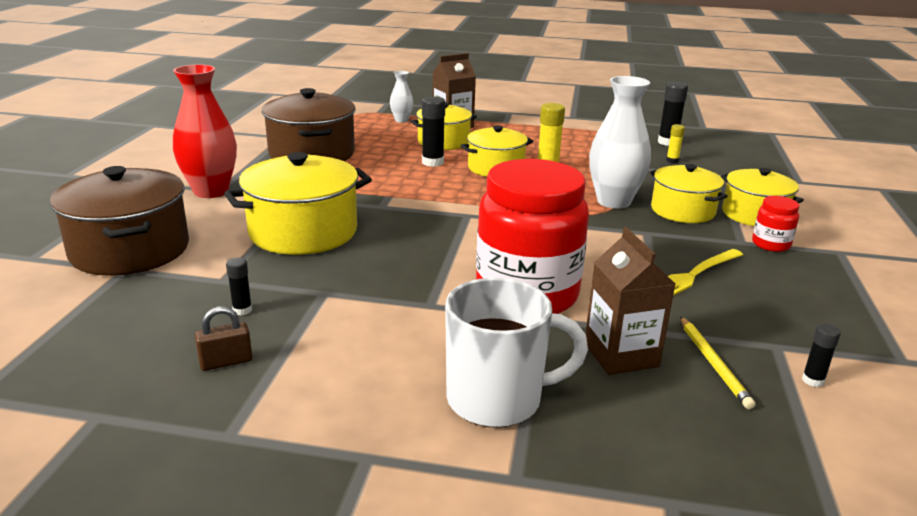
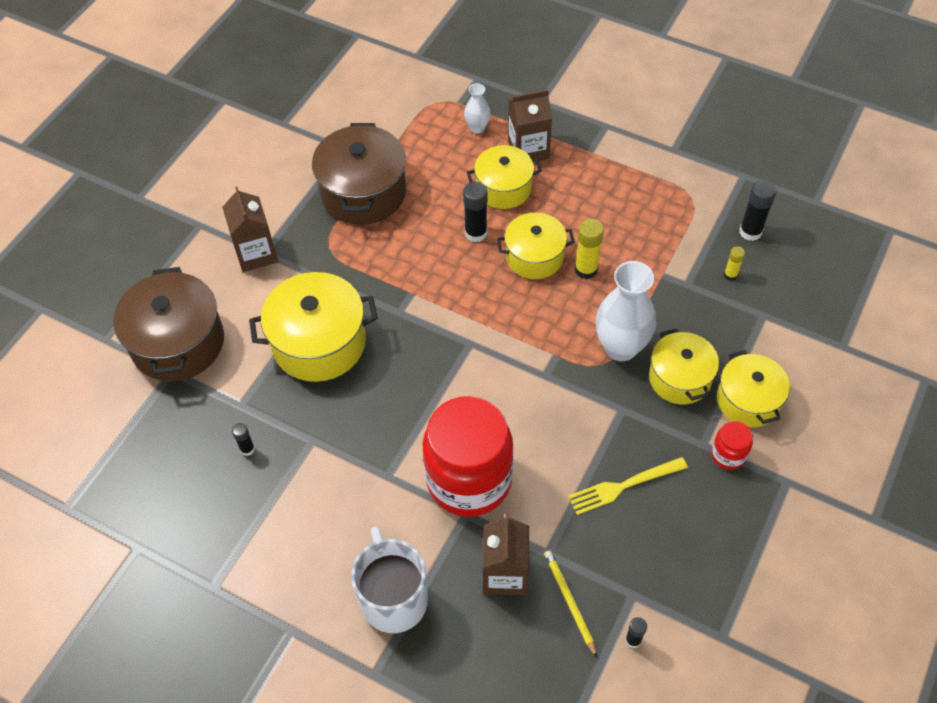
camera: 20 degrees right, 30 degrees up
red vase [173,64,237,198] -> brown carton [222,187,278,272]
brown padlock [195,306,252,371] -> none
white mug [445,278,588,428] -> white mug turned 120 degrees counterclockwise [351,526,428,633]
yellow pencil [680,317,755,410] -> yellow pencil turned 150 degrees clockwise [544,550,597,657]

